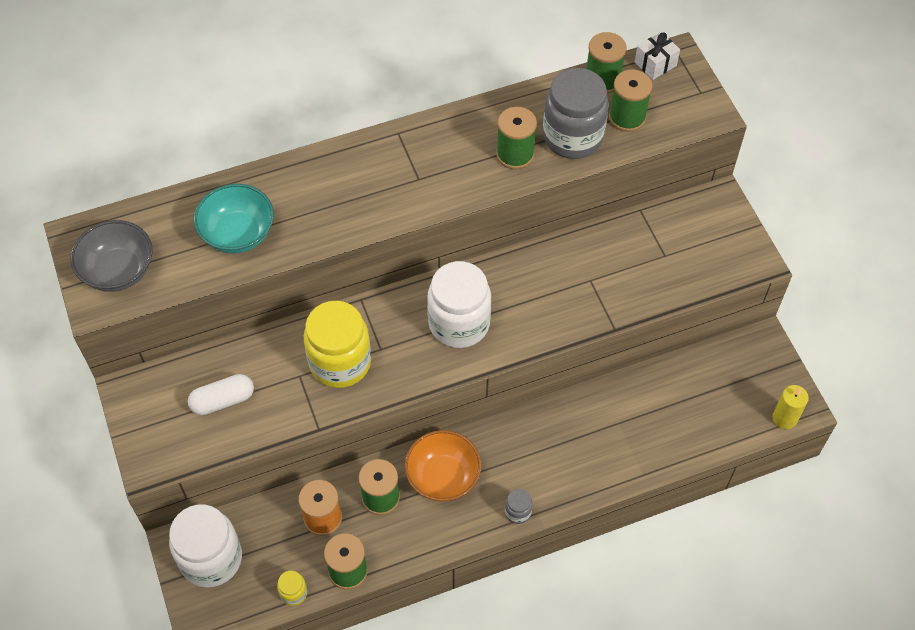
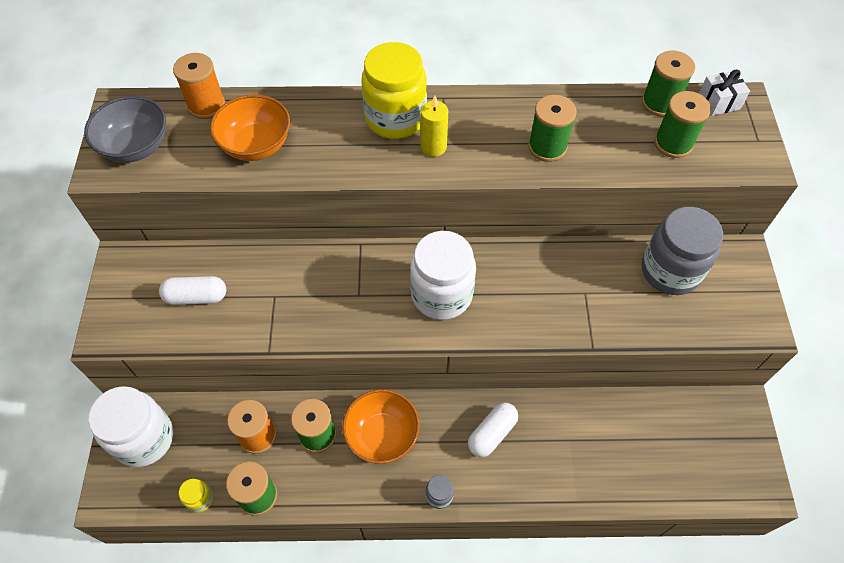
camera: 20 degrees right, 0 degrees up
turquoise bowl [194,184,274,254] -> orange bowl [210,94,290,161]
yellow jar [304,301,371,388] -> yellow jar moved to [361,42,427,139]
grey jar [543,68,609,159] -> grey jar moved to [642,207,723,295]
yellow candle [773,385,809,429] -> yellow candle moved to [420,96,448,157]
none -> orange spool [173,53,225,119]
none -> white capsule [468,403,518,457]

